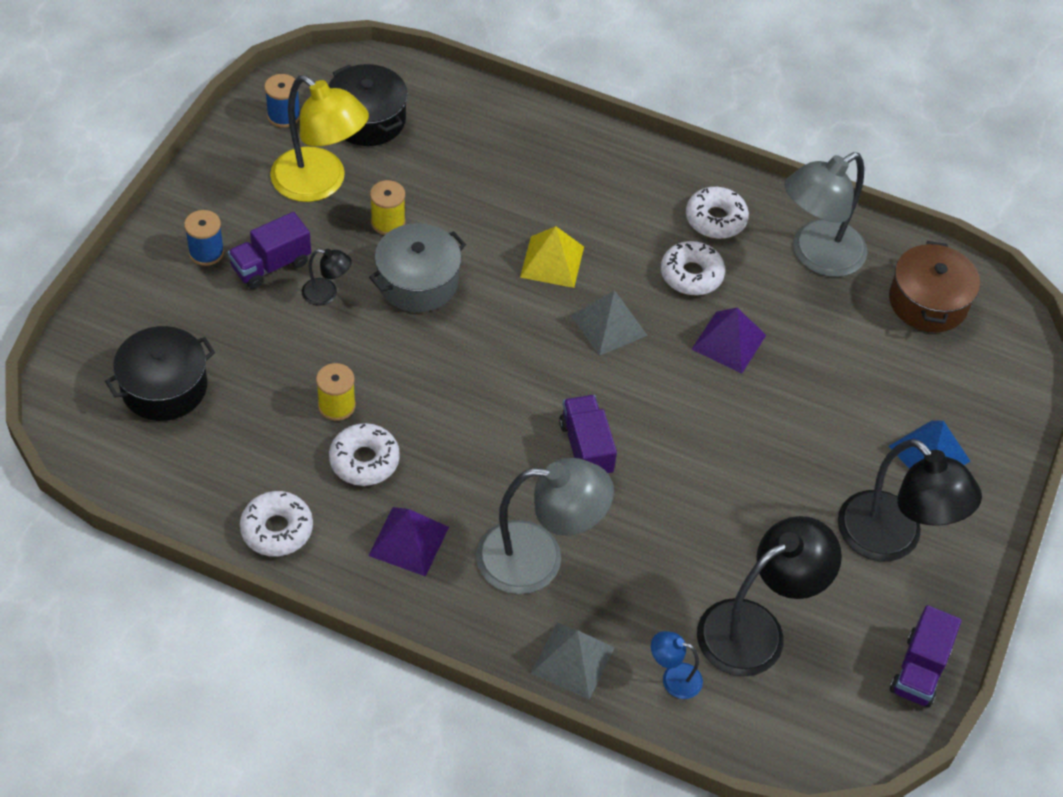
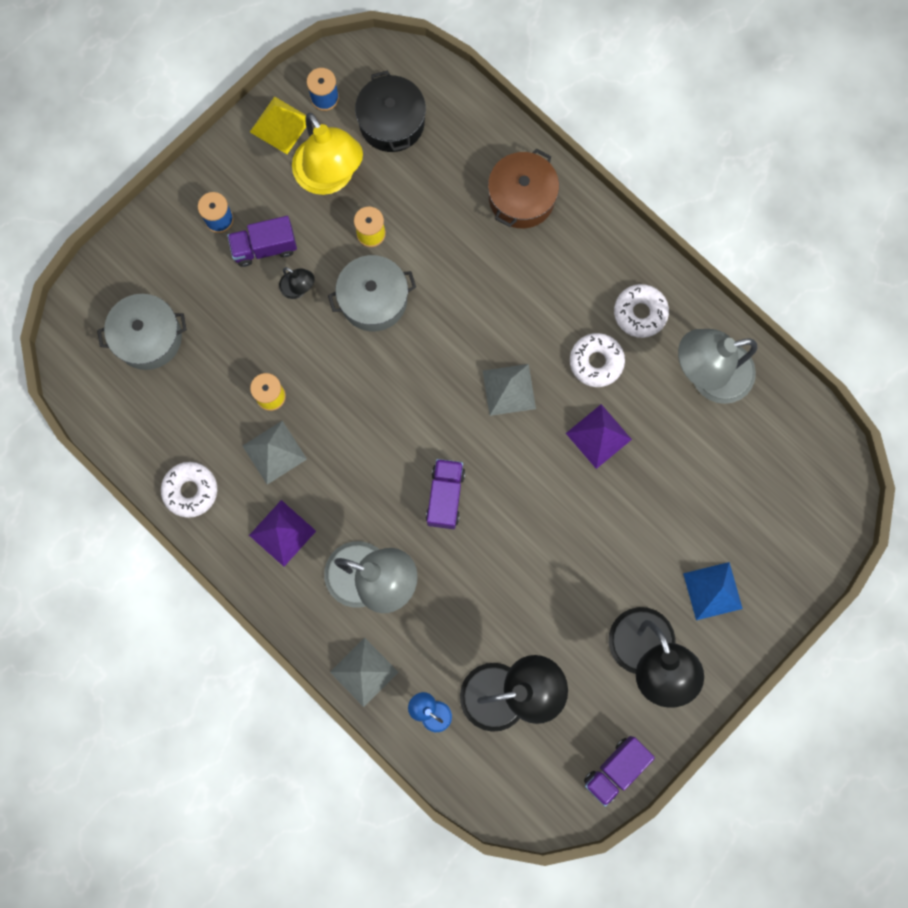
camera: 25 degrees right, 25 degrees up
black pot [105,326,215,421] -> grey pot [97,294,187,370]
white donut [329,423,400,486] -> grey pyramid [243,421,307,485]
yellow pyramid [520,226,584,288] -> yellow pyramid moved to [250,96,306,154]
brown pot [889,241,980,332] -> brown pot moved to [488,148,559,228]

